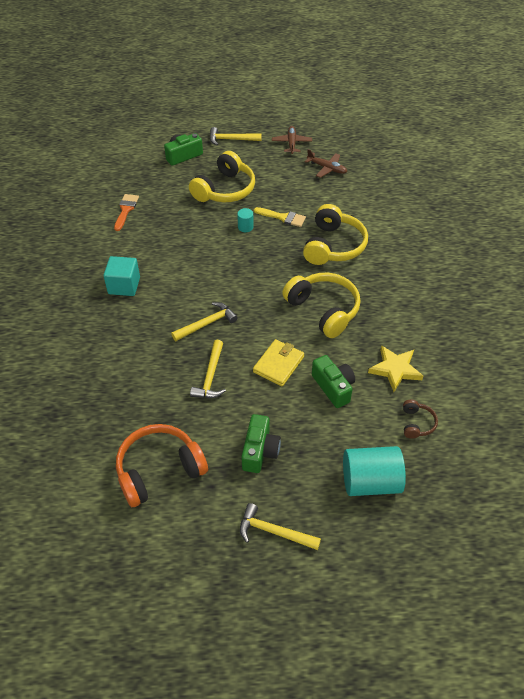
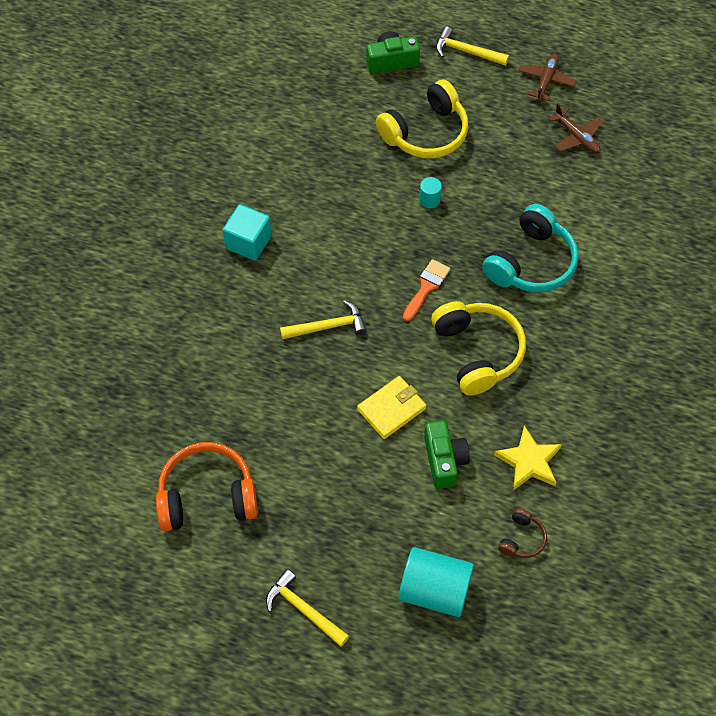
camera: 20 degrees right, 10 degrees up
orange brush [114,194,139,231] -> orange brush moved to [403,259,450,322]
yellow hammer [190,340,226,398] -> none
green camera [241,414,281,473] -> none
yellow brush [254,207,306,227] -> none
yellow headphones [303,204,368,265] -> turquoise headphones [482,204,579,292]

